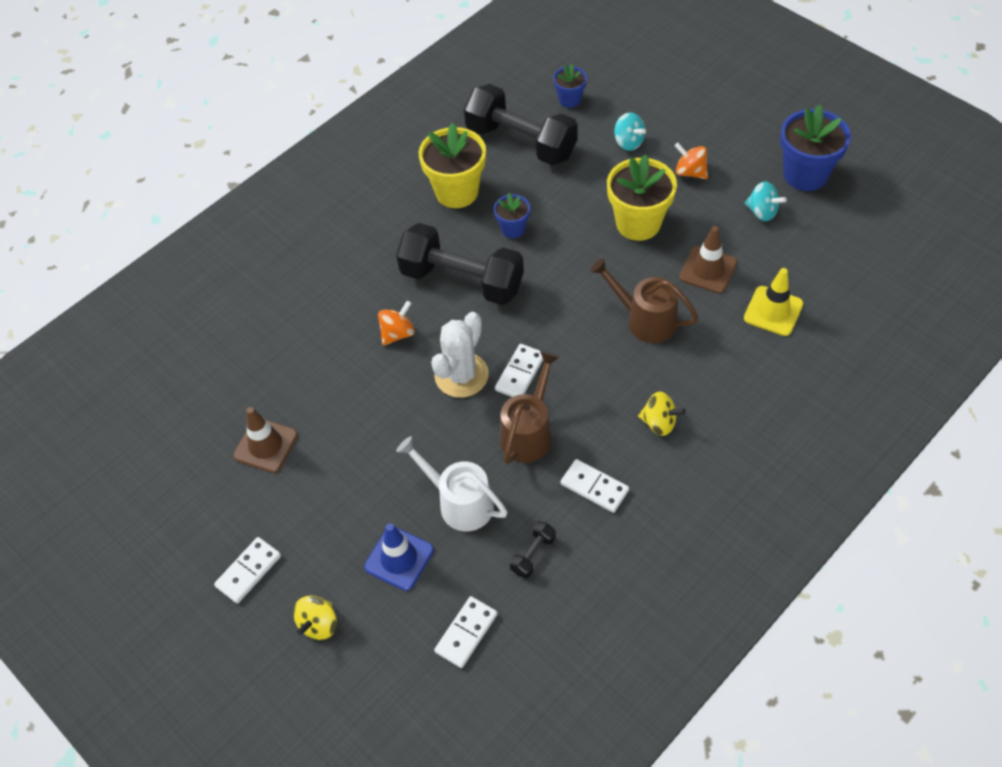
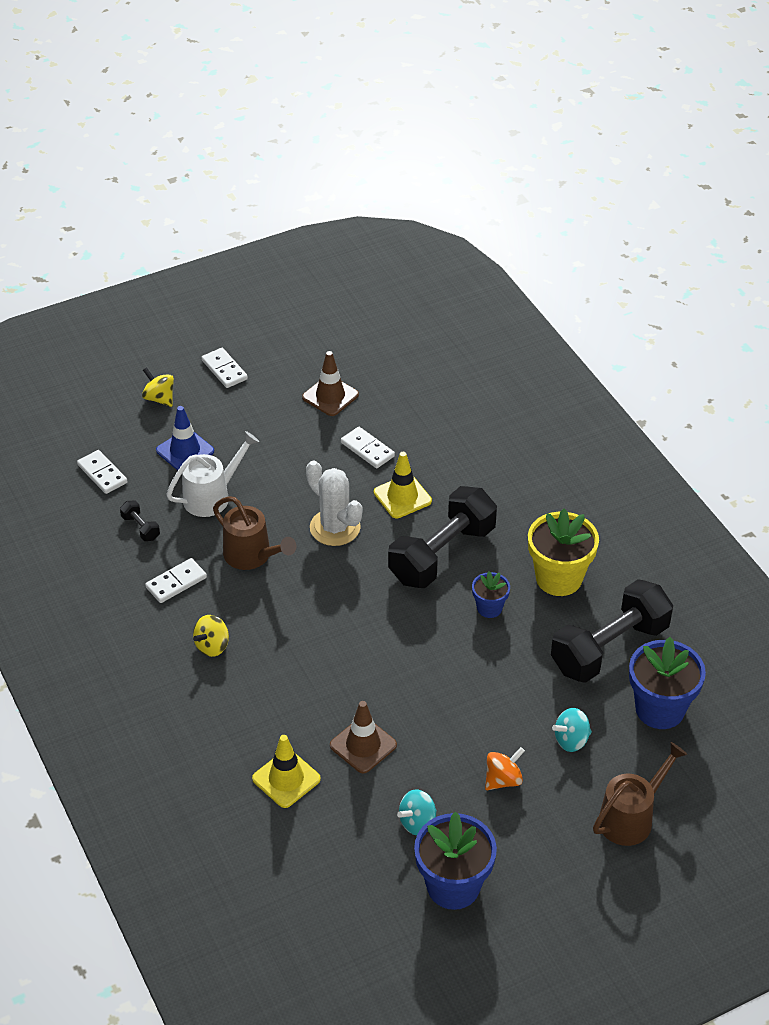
camera: 105 degrees right, 10 degrees down
orange spinning top [378,301,415,346] -> yellow traffic cone [374,452,432,518]
white domino [495,344,543,397] -> white domino moved to [341,427,395,468]
blue flower pot [553,64,587,108] -> blue flower pot [629,637,706,729], size x1.86
brown watering can [590,258,698,343] -> brown watering can moved to [593,742,688,846]
yellow flower pot [607,154,677,241] -> none

